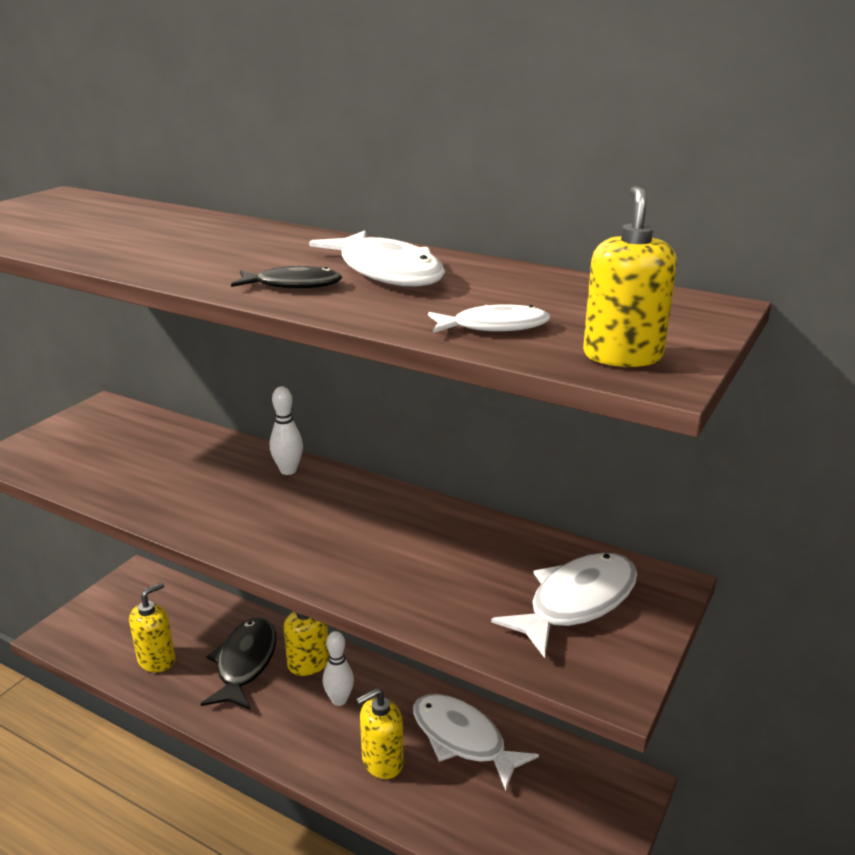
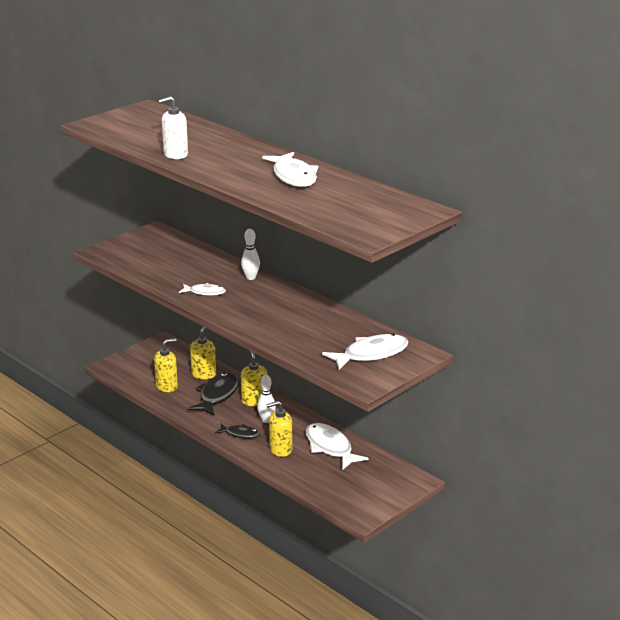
camera: 15 degrees right, 0 degrees up
black fish [231,266,342,289] -> black fish moved to [215,424,260,439]
white fish [428,304,550,333] -> white fish moved to [179,283,226,296]
yellow soap dispenser [583,186,677,367] -> yellow soap dispenser moved to [190,327,216,379]
none -> white soap dispenser [158,96,188,159]

